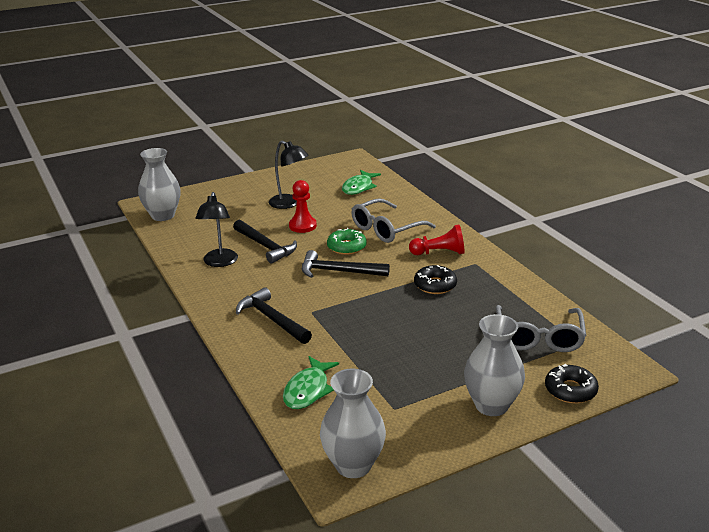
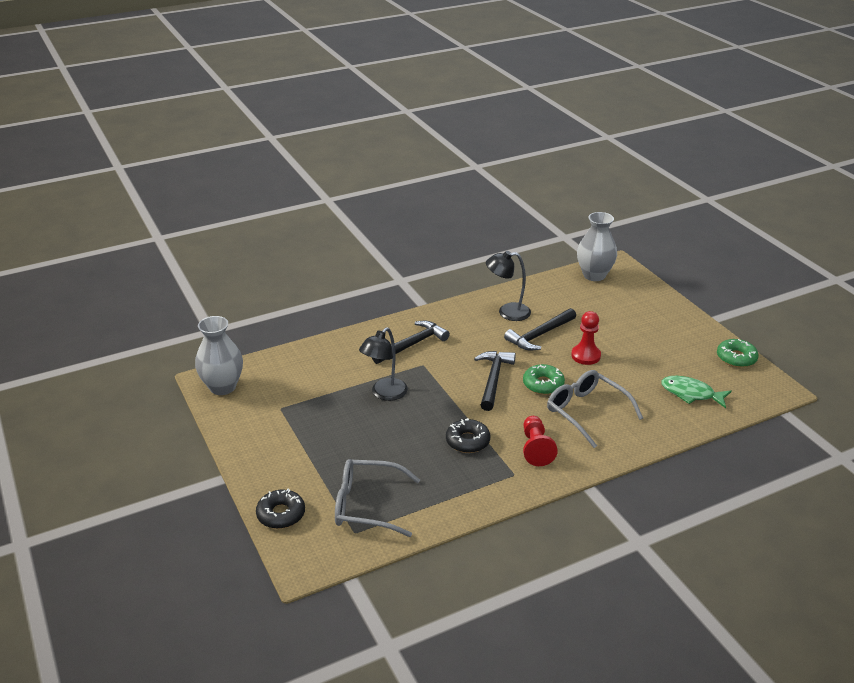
camera: 90 degrees right, 5 degrees up
black lamp [269,141,308,209] -> black lamp moved to [359,327,408,401]
green fish [283,356,339,409] -> none
grey vase [464,314,525,416] -> none
none -> green donut [717,339,759,368]

